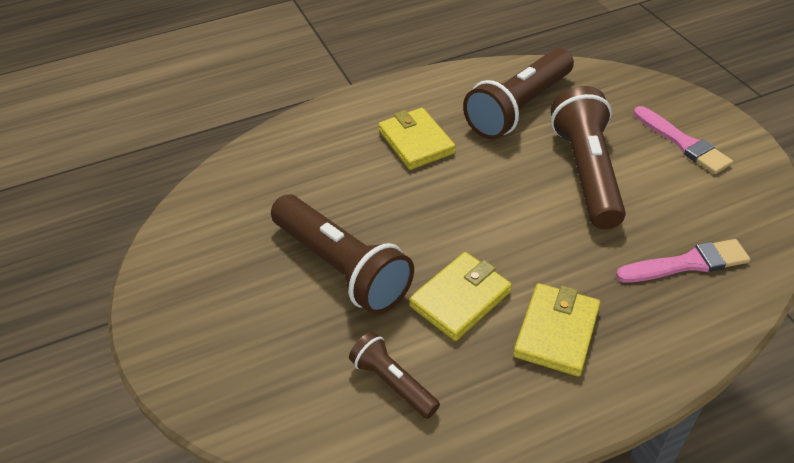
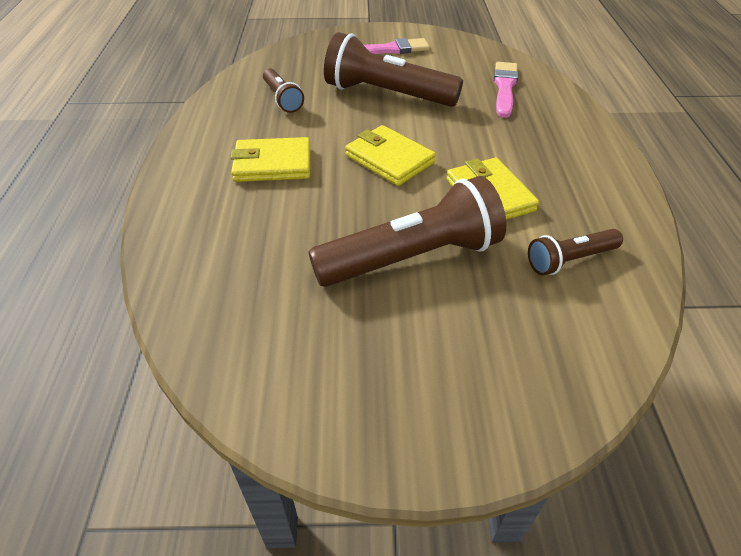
camera: 70 degrees left, 0 degrees up
brown flashlight [463,48,574,139] -> brown flashlight [263,68,304,113], size x0.52
yellow wallet [513,283,600,376] -> yellow wallet moved to [345,125,436,186]

